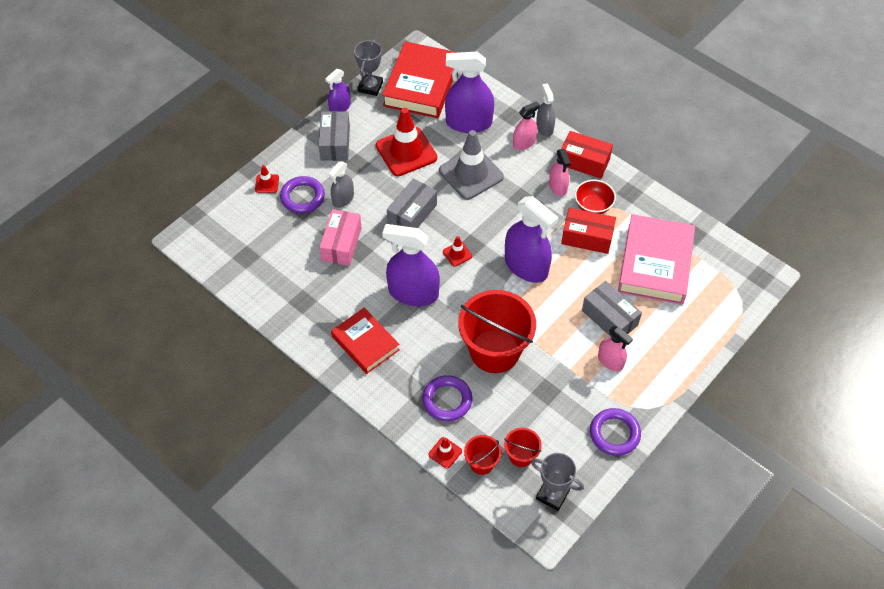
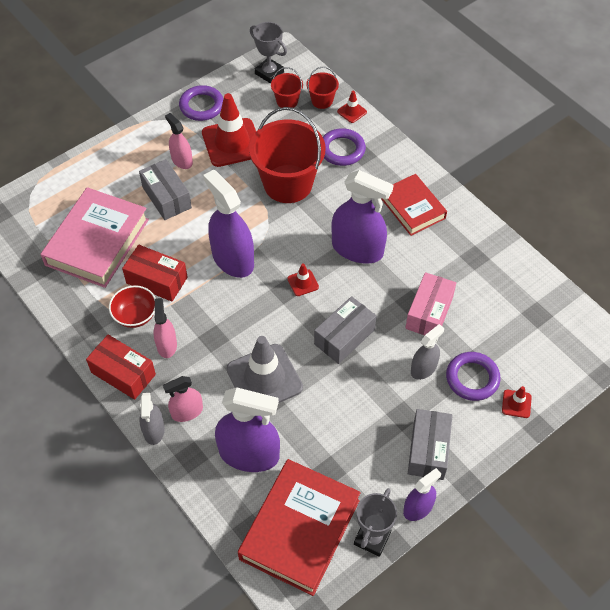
camera: 170 degrees left, 0 degrees up
red traffic cone [376,108,437,176] -> red traffic cone moved to [202,93,256,167]

